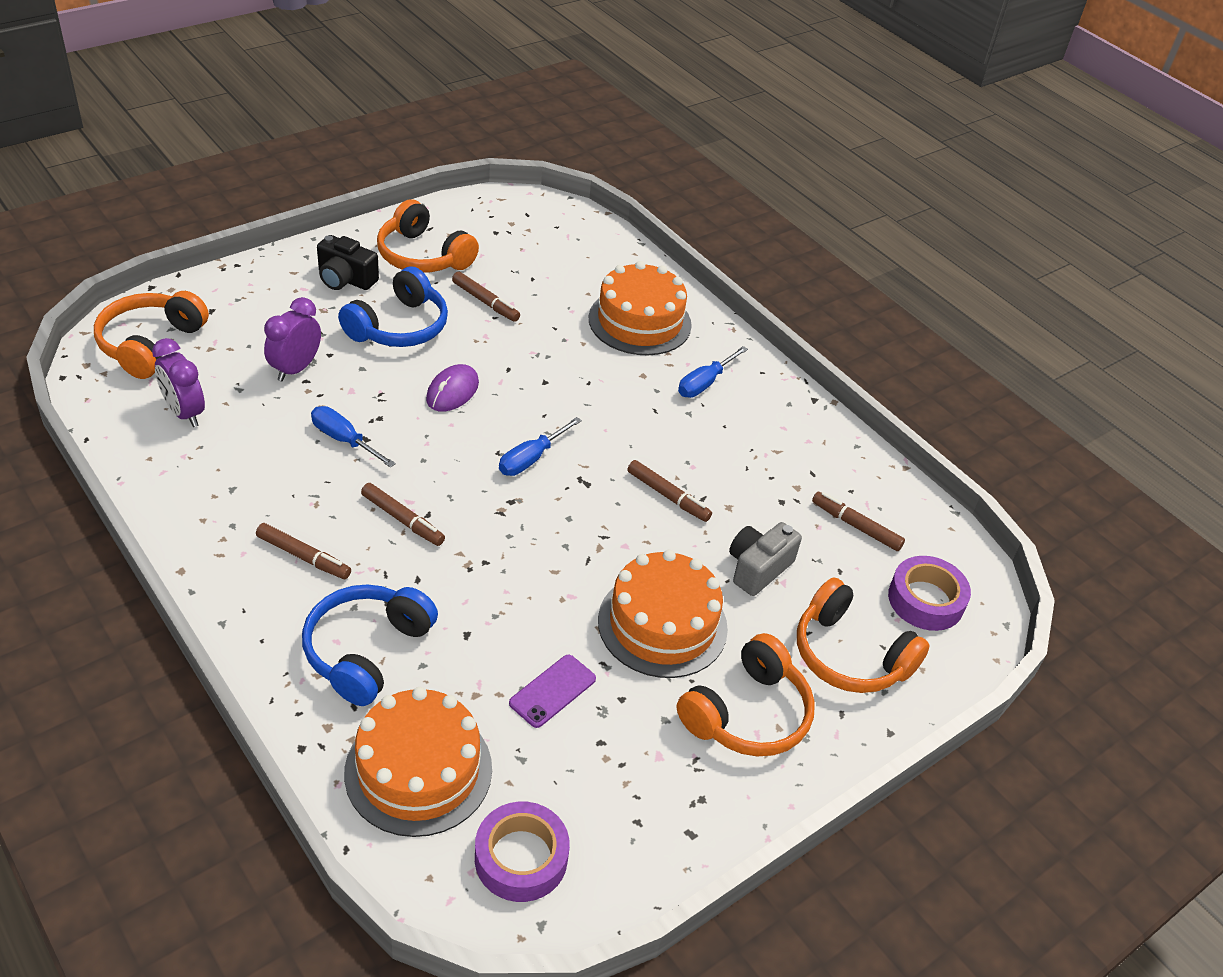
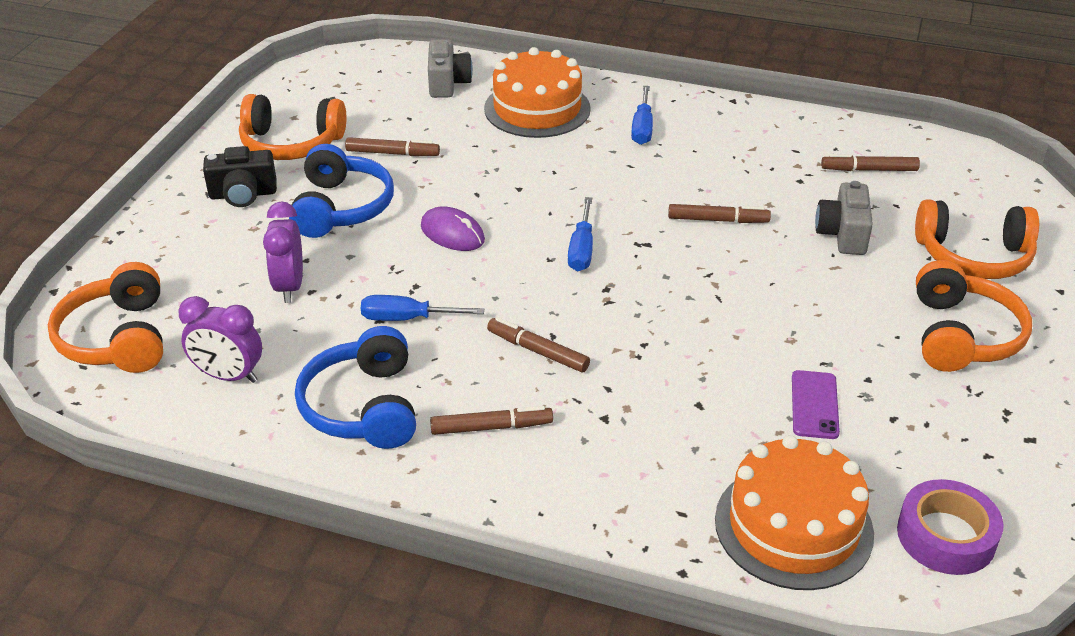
camera: 30 degrees left, 5 degrees down
blue headphones [302,584,438,706] -> blue headphones moved to [295,326,416,449]
brown marker [361,483,445,546] -> brown marker turned 150 degrees counterclockwise [487,317,590,372]
purple mouse [426,364,479,412] -> purple mouse turned 45 degrees counterclockwise [421,206,485,251]
orange cake [598,550,728,678] -> none
purple tape [888,556,971,631] -> none
none -> grey camera [428,39,473,98]

